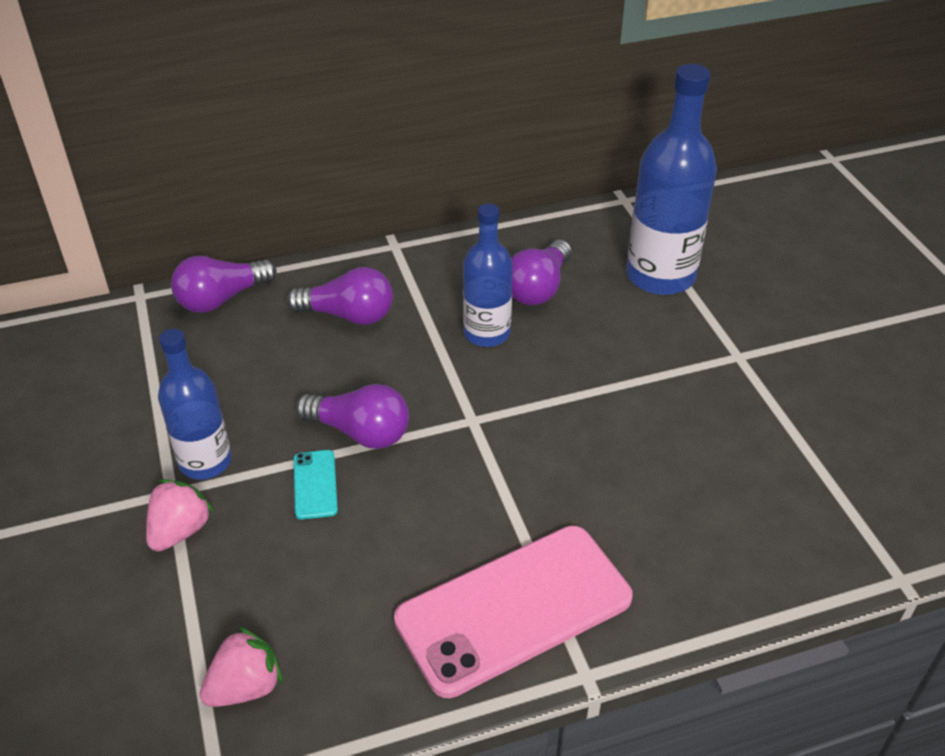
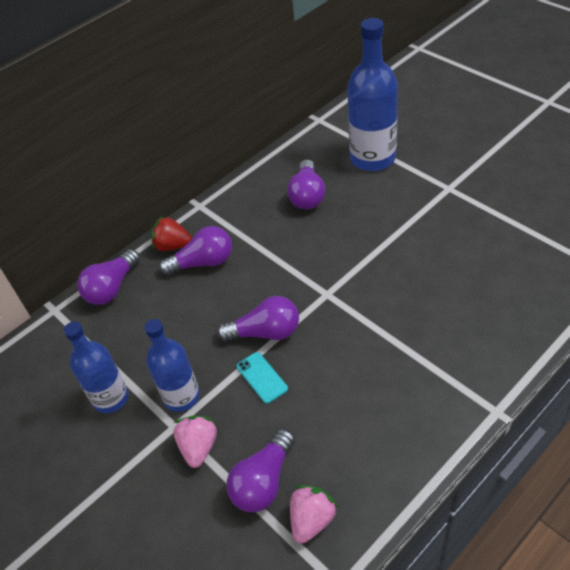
camera: 20 degrees left, 5 degrees up
pink phone [394,526,633,698] -> none
blue bottle [463,203,513,347] -> blue bottle moved to [64,322,129,413]
none -> red strawberry [151,216,192,251]
none -> purple light bulb [226,429,295,512]

